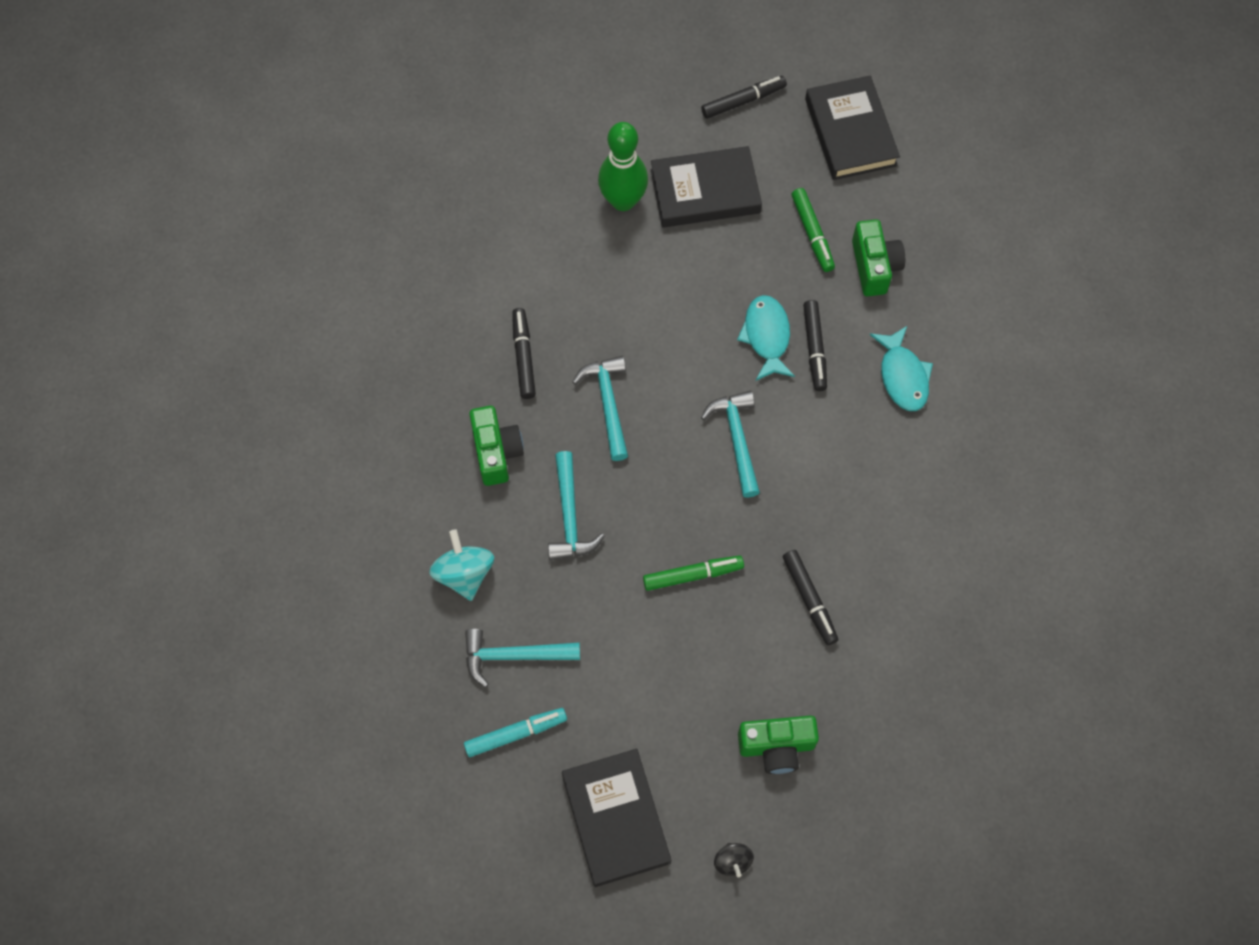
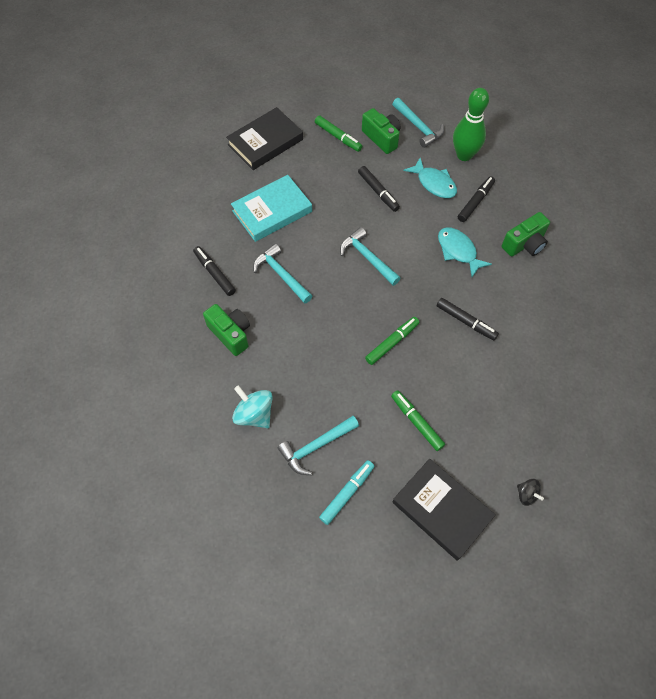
camera: 30 degrees left, 5 degrees down
turquoise hammer [548,451,604,560] -> turquoise hammer moved to [392,98,444,148]
green bowling pin [598,122,648,211] -> green bowling pin moved to [453,88,489,161]
black marker [701,76,787,119] -> black marker moved to [458,176,495,222]
turquoise fish [737,295,795,380] -> turquoise fish moved to [438,227,492,277]
green camera [738,716,819,774] -> green camera moved to [502,212,550,257]
black book [805,75,900,180] -> none
none -> turquoise book [231,175,312,242]
none -> green marker [391,390,445,451]

